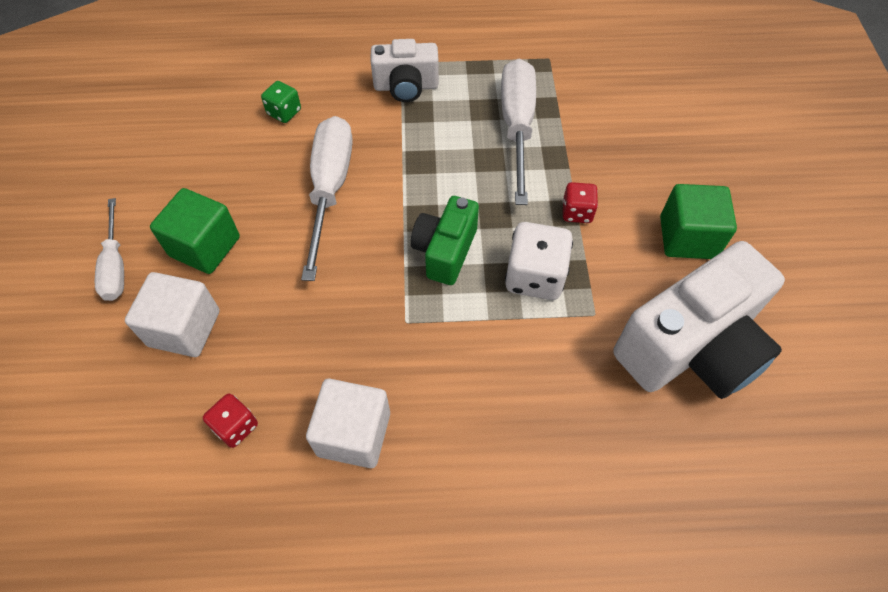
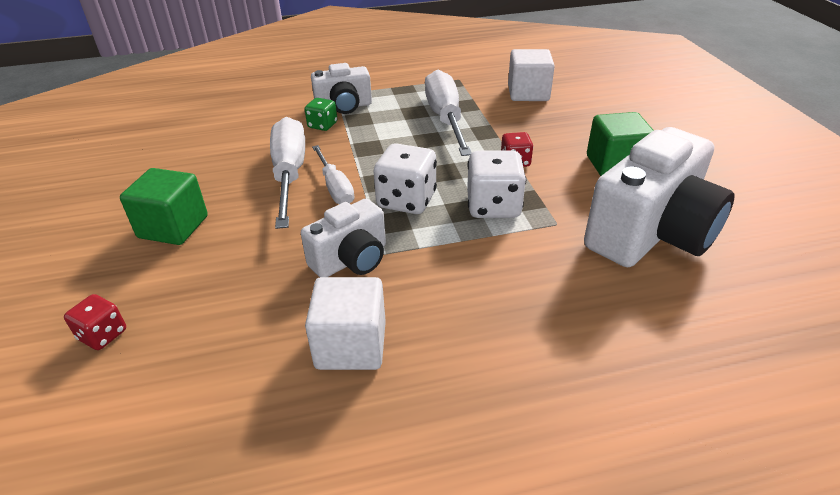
camera: 10 degrees left, 20 degrees down
white screwdriver [95,198,124,301] -> white screwdriver moved to [312,145,355,204]
white cube [125,272,220,357] -> white cube moved to [508,49,555,101]
red dice [203,393,258,448] -> red dice moved to [64,294,126,350]
green dice [261,81,301,123] -> green dice moved to [305,98,337,131]
green camera [411,196,479,285] -> white dice [373,143,437,214]
none -> white camera [301,198,386,277]

